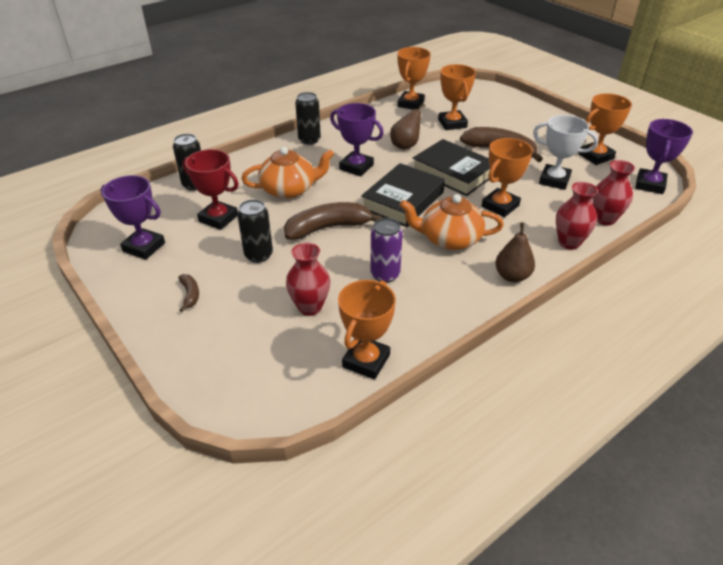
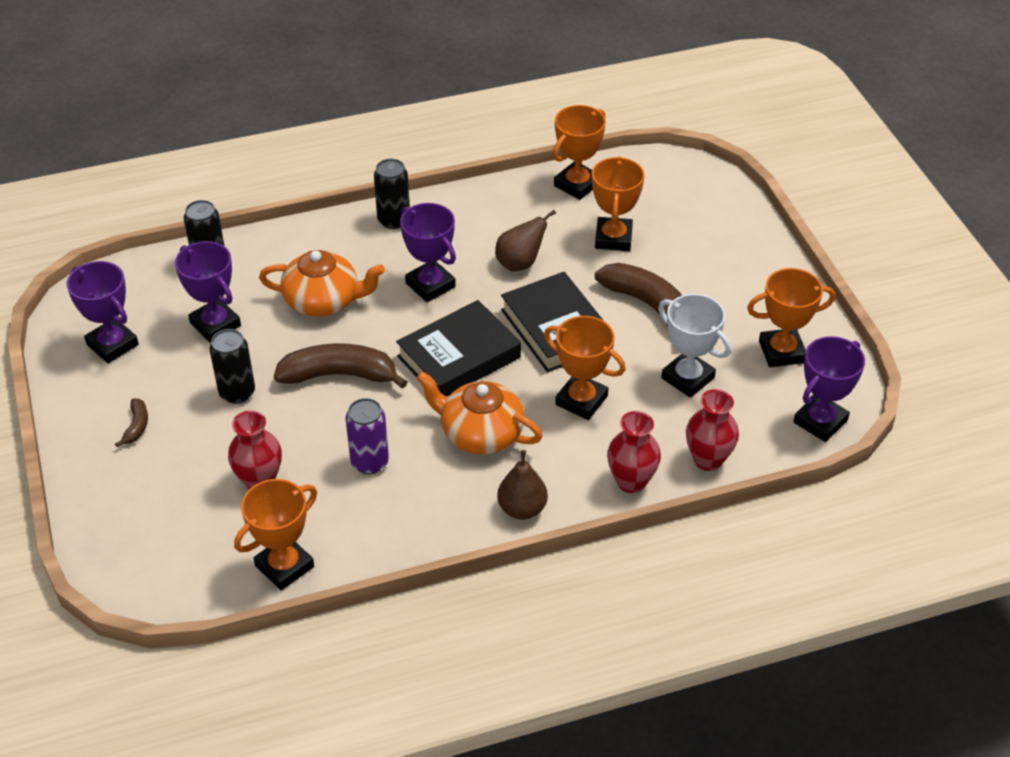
camera: 20 degrees right, 5 degrees up
red trophy [183,149,239,230] -> purple trophy [175,241,241,343]
orange trophy [482,138,533,217] -> orange trophy turned 60 degrees clockwise [544,316,626,420]

